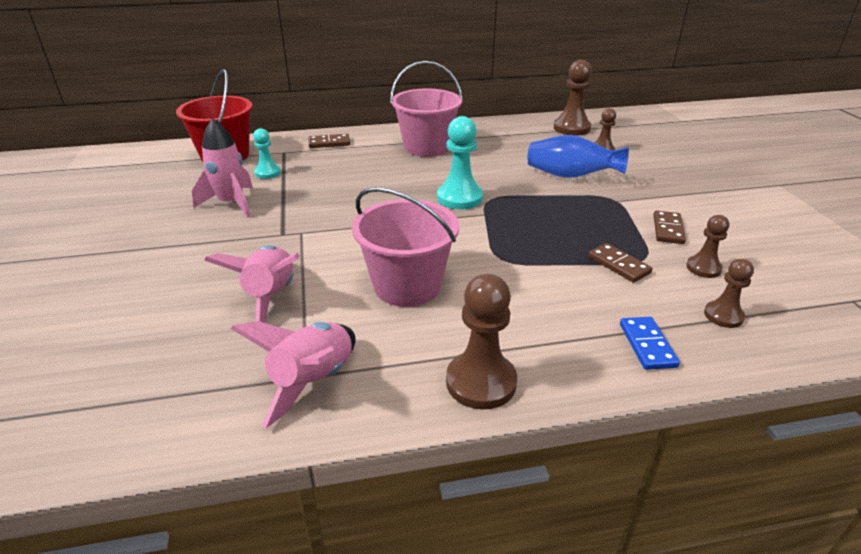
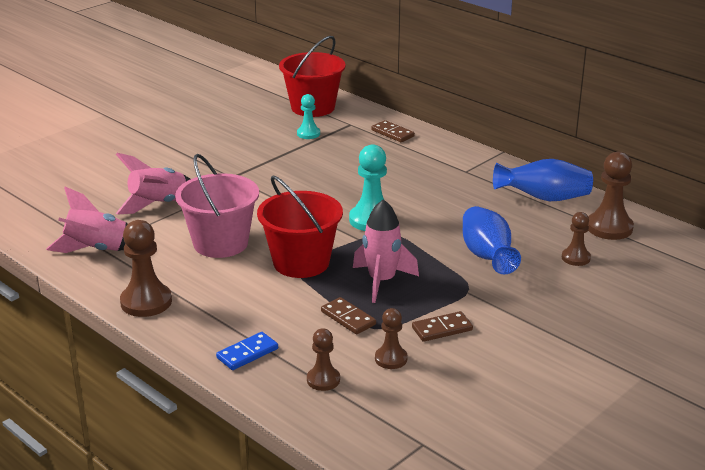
camera: 55 degrees right, 5 degrees down
pink rocket [192,118,253,218] -> pink rocket moved to [353,199,419,303]
pink bucket [390,61,463,157] -> none
brown domino [588,243,652,283] -> brown domino turned 60 degrees counterclockwise [321,297,376,334]
none -> red bucket [257,175,343,278]
none -> blue vase [493,159,593,201]

